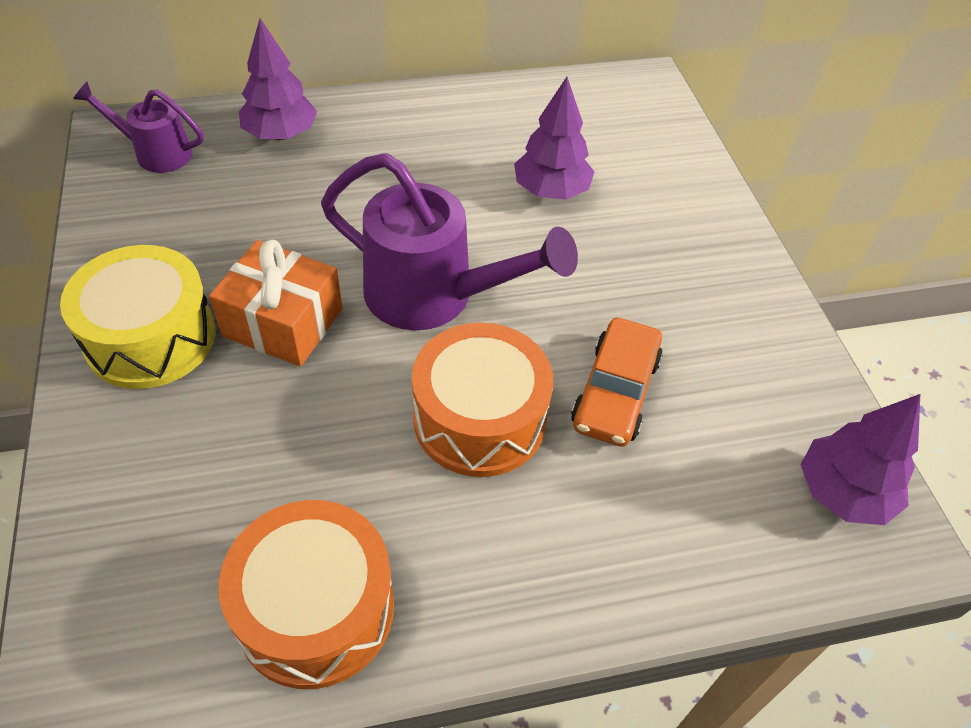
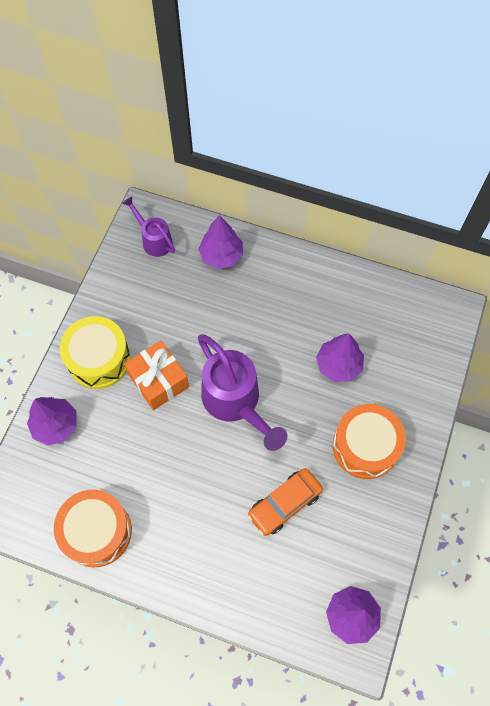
camera: 35 degrees right, 15 degrees up
orange drum [412,322,553,477] -> orange drum moved to [333,404,406,479]
none -> purple tree [27,397,76,446]

